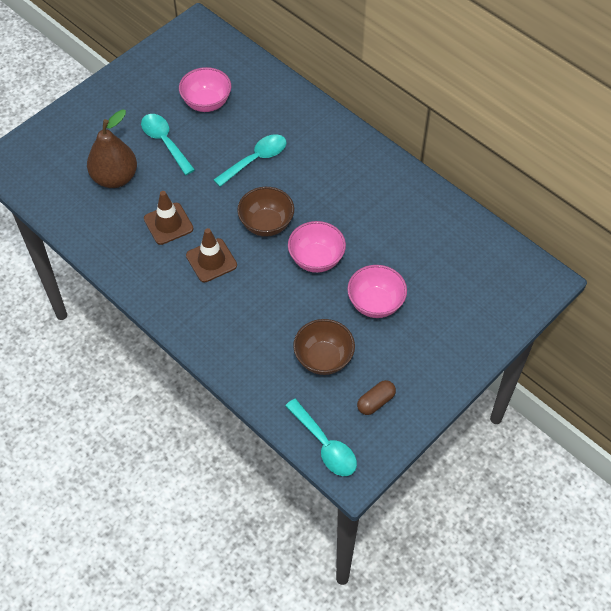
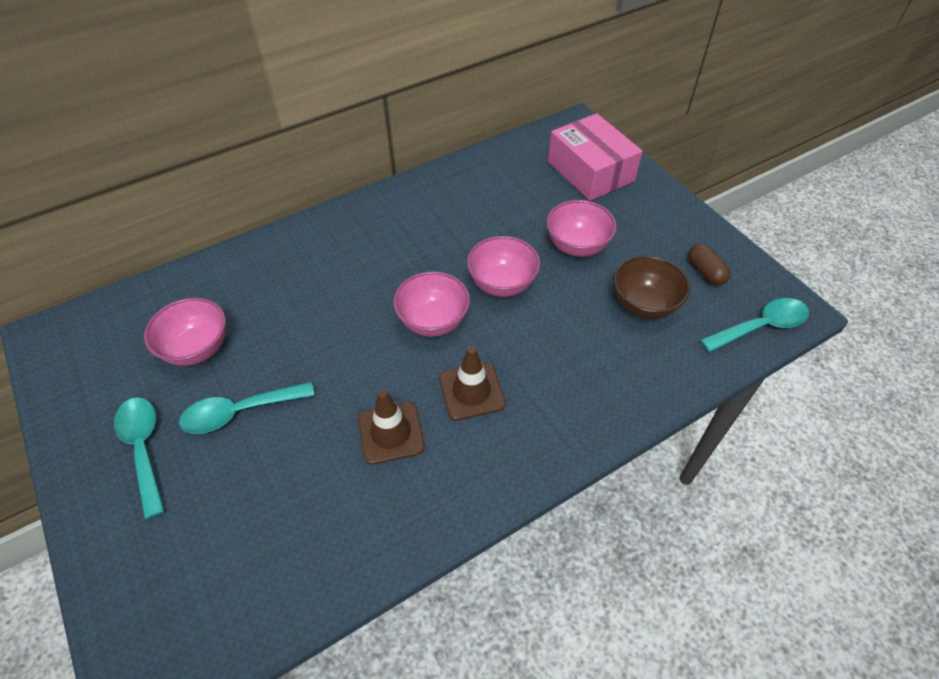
camera: 75 degrees left, 5 degrees down
brown pear [87,109,137,188] -> none
turquoise spoon [213,134,287,187] -> turquoise spoon moved to [114,397,165,519]
brown bowl [237,187,294,237] -> pink bowl [393,271,470,337]
none -> pink box [548,113,643,201]

